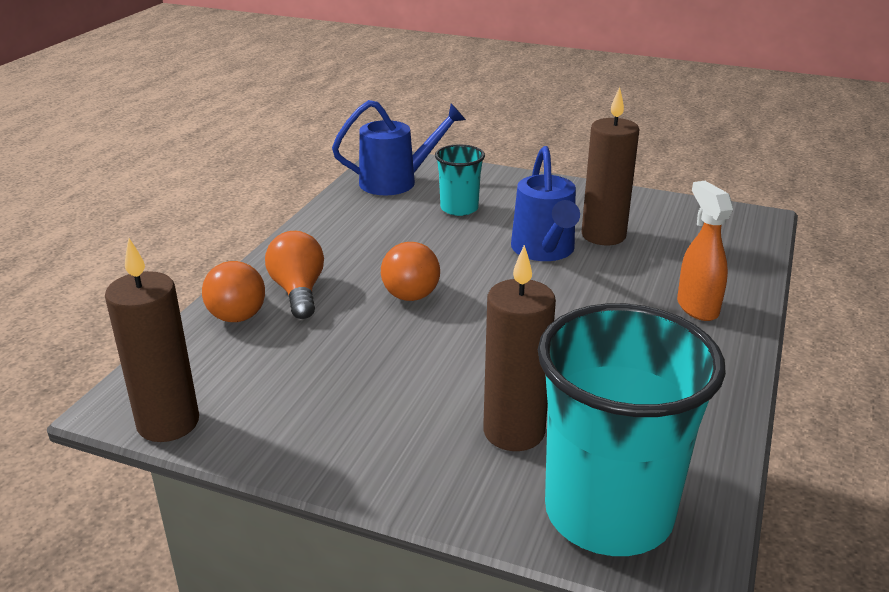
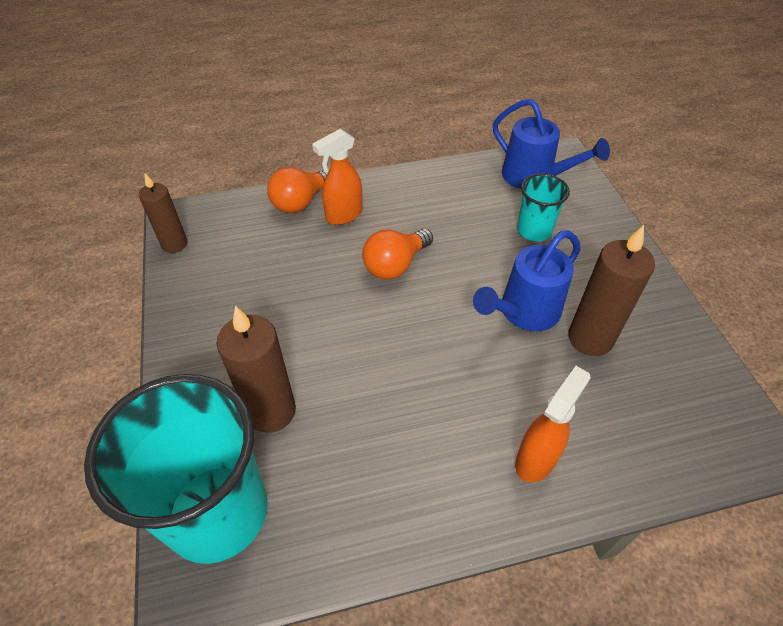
camera: 55 degrees right, 20 degrees up
brown candle [105,238,199,442] -> brown candle [139,173,187,253], size x0.65
orange light bulb [265,231,324,319] -> orange spray bottle [312,129,363,225]

